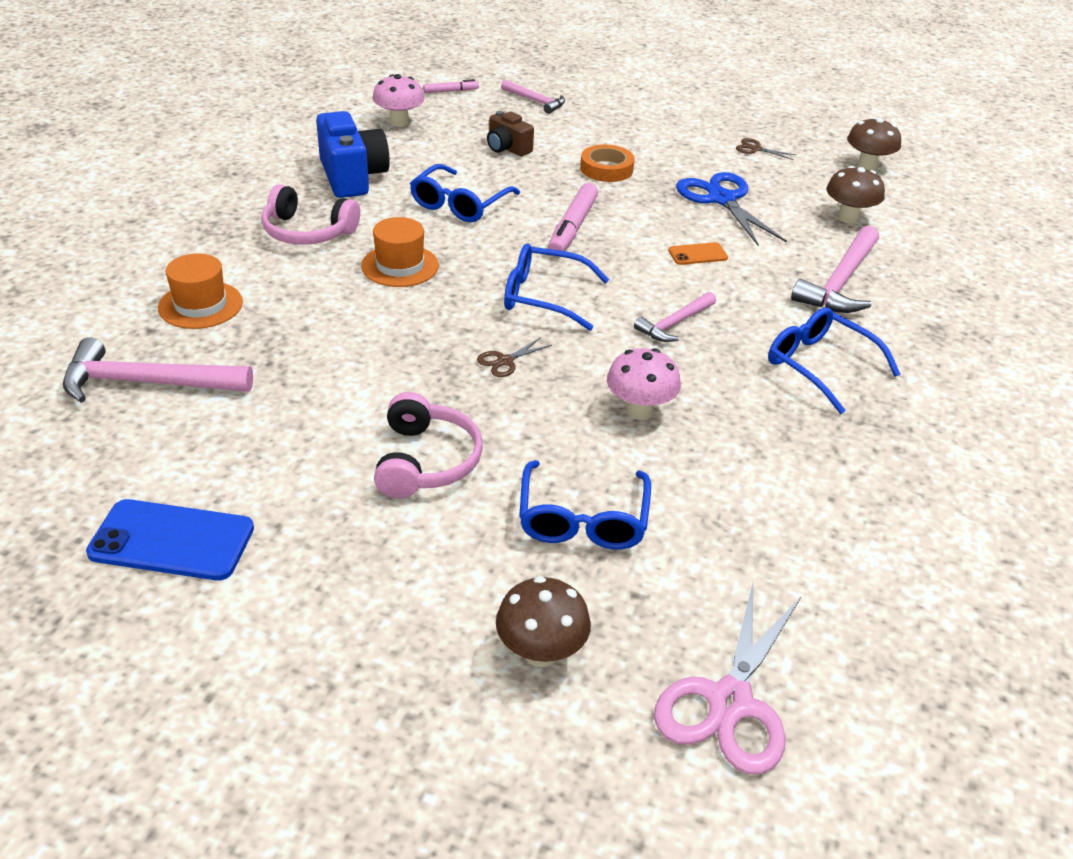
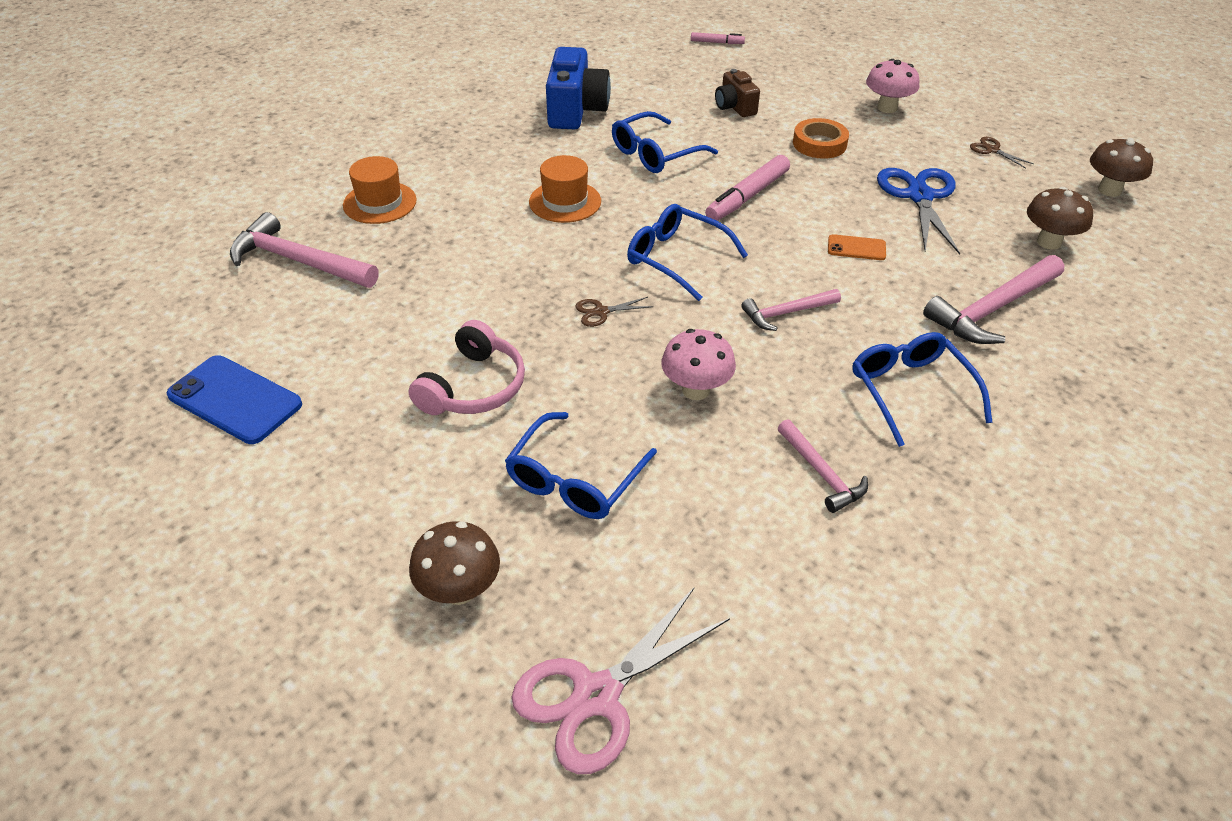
camera: 25 degrees right, 5 degrees up
pink headphones [261,184,360,245] -> none
pink mushroom [372,74,424,127] -> pink mushroom moved to [866,59,919,113]
pink hammer [501,80,565,114] -> pink hammer moved to [778,419,868,513]

